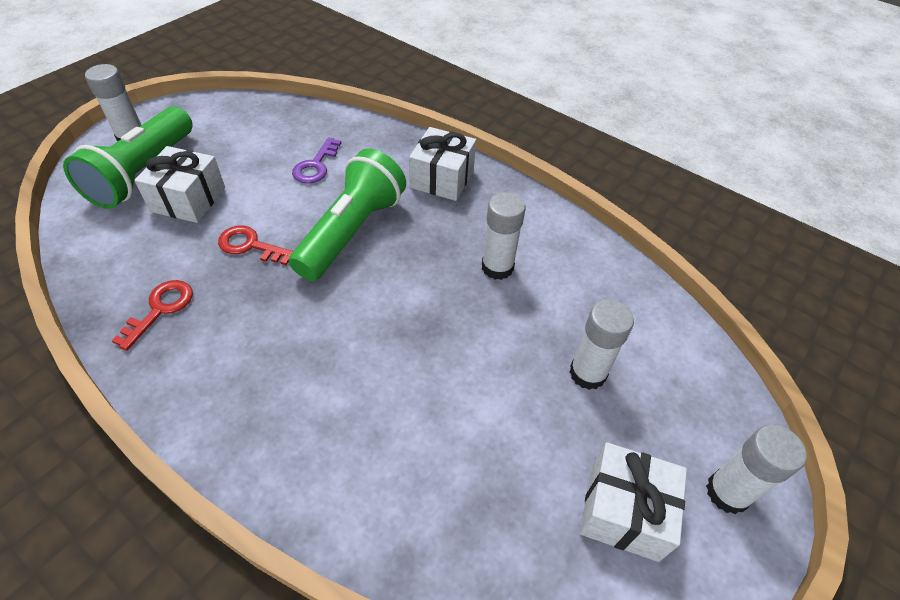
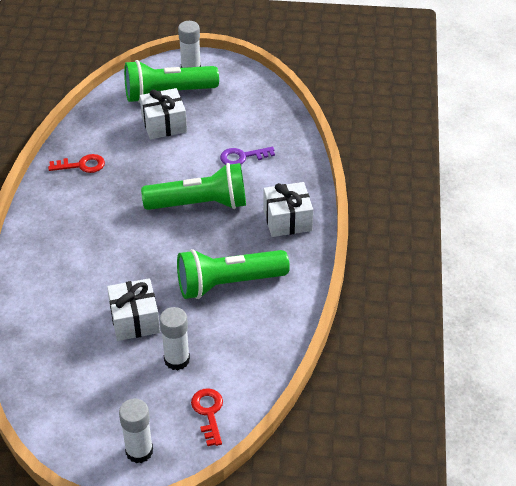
camera: 60 degrees right, 5 degrees down
red key [218,226,293,265] -> red key moved to [191,388,223,446]
white glue stick [482,192,526,280] -> green flashlight [177,249,290,299]
white gift [579,442,687,562] -> white gift moved to [107,278,160,341]

